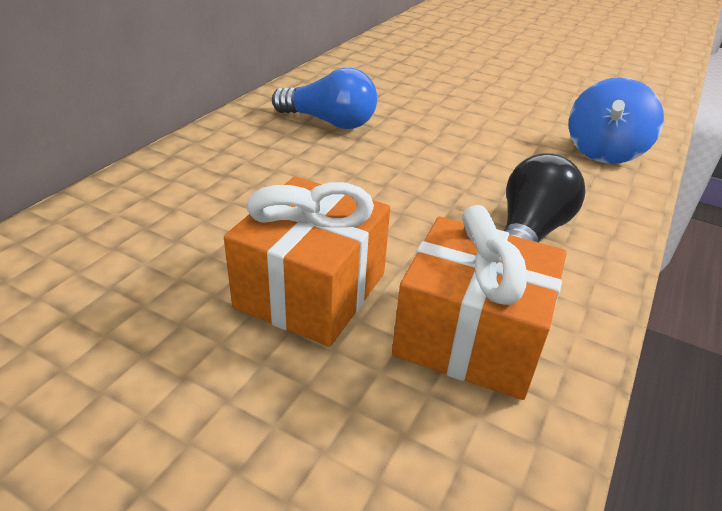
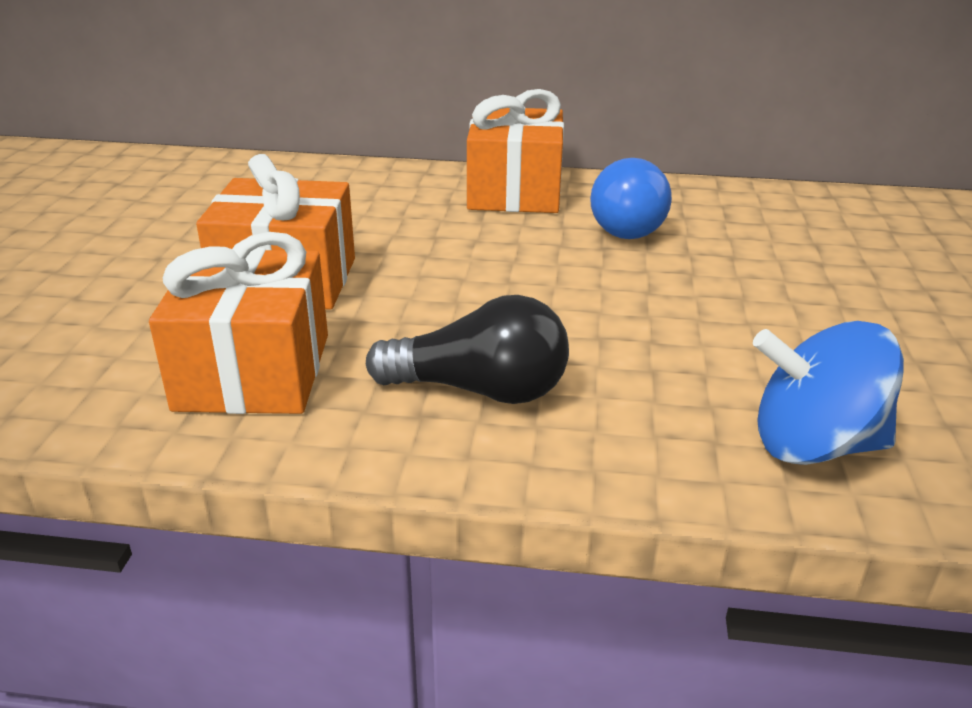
camera: 70 degrees right, 5 degrees down
none -> orange gift [467,89,564,213]

